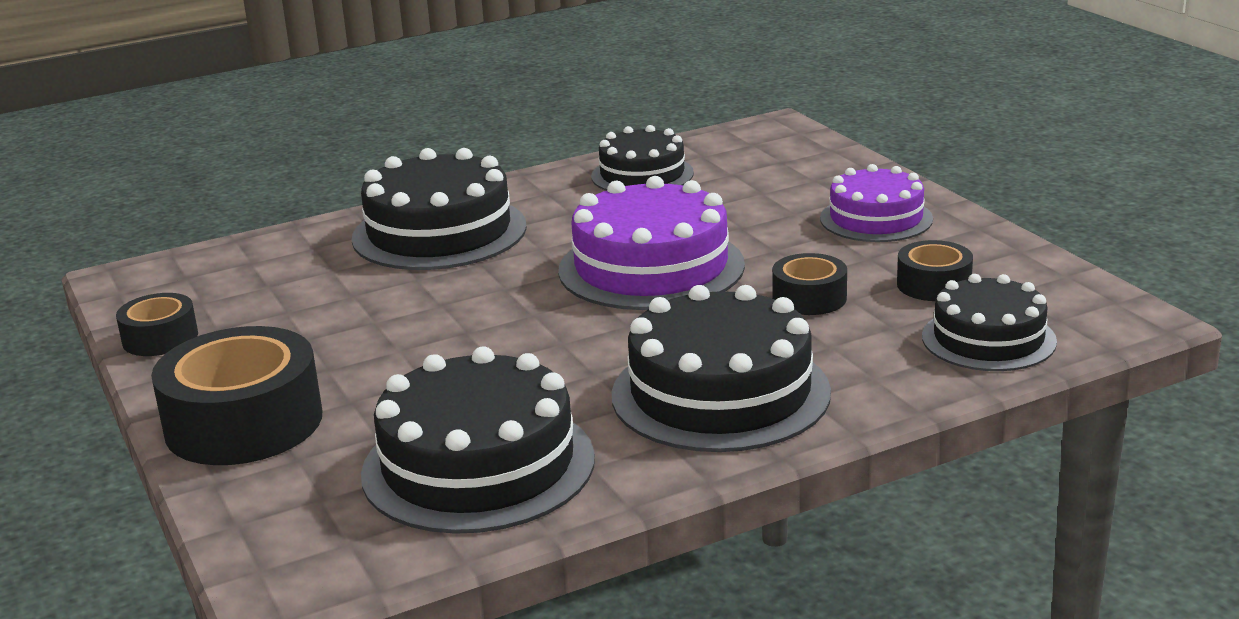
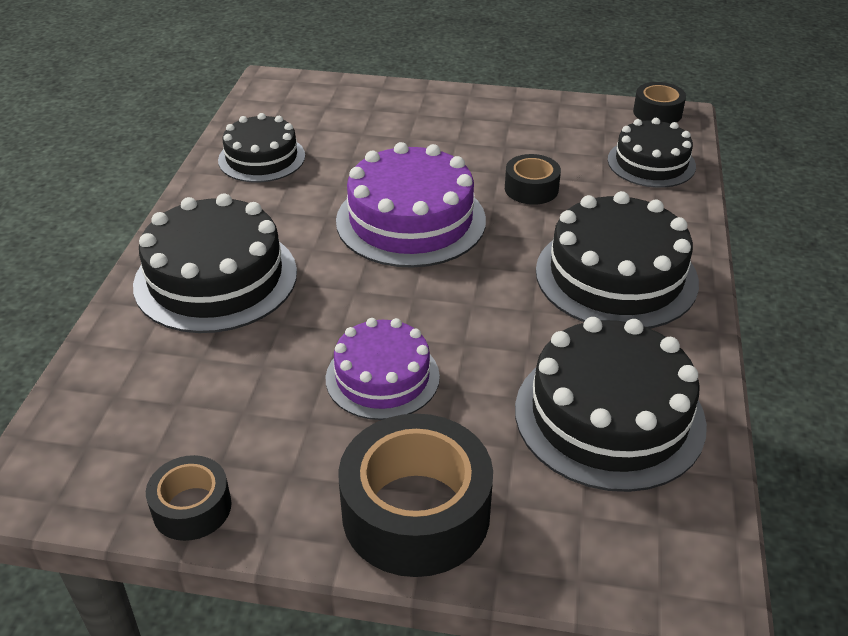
camera: 55 degrees left, 15 degrees up
purple cake [820,164,933,242] -> purple cake moved to [326,318,440,420]
black tape [897,240,973,301] -> black tape moved to [633,82,686,124]

